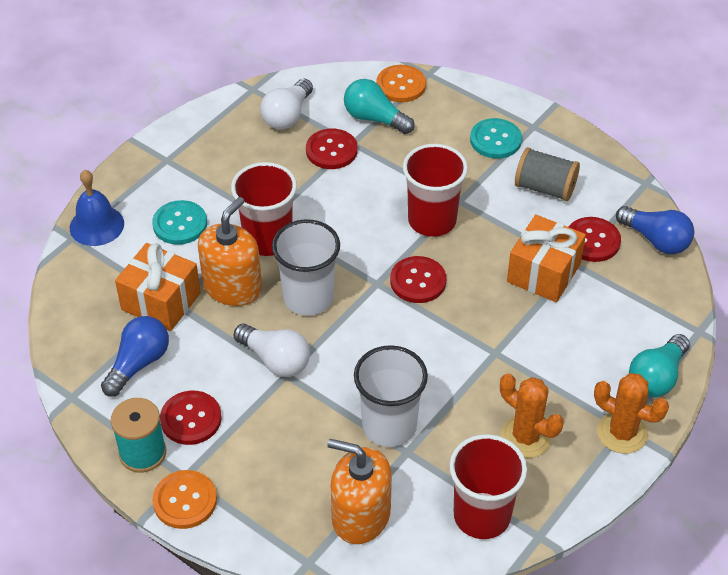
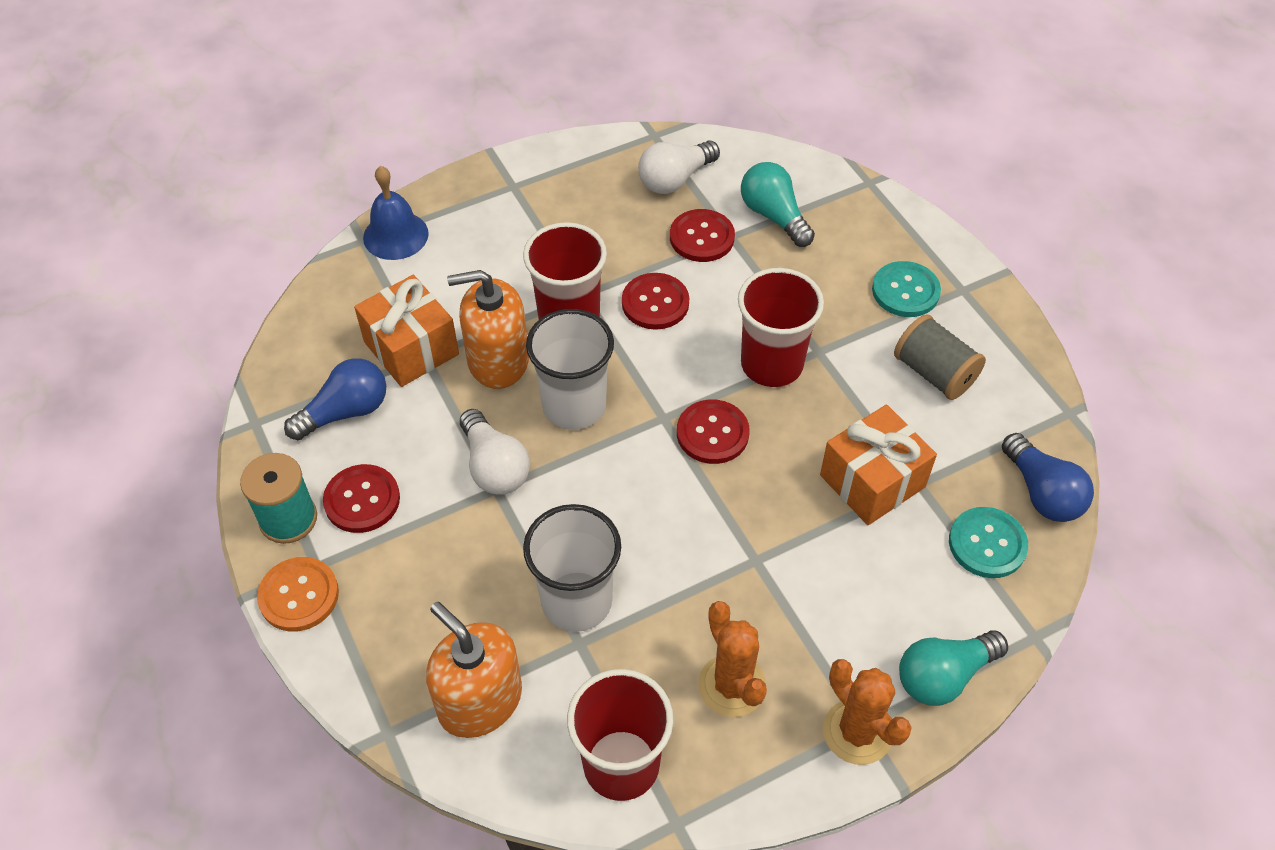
camera: 25 degrees right, 5 degrees up
turquoise button [152,200,207,245] -> turquoise button moved to [949,507,1028,578]
orange soap dispenser [198,197,262,306] -> orange soap dispenser turned 150 degrees counterclockwise [447,270,529,389]
orange button [376,65,426,102] -> none
red button [569,217,621,262] -> red button moved to [622,273,689,330]

